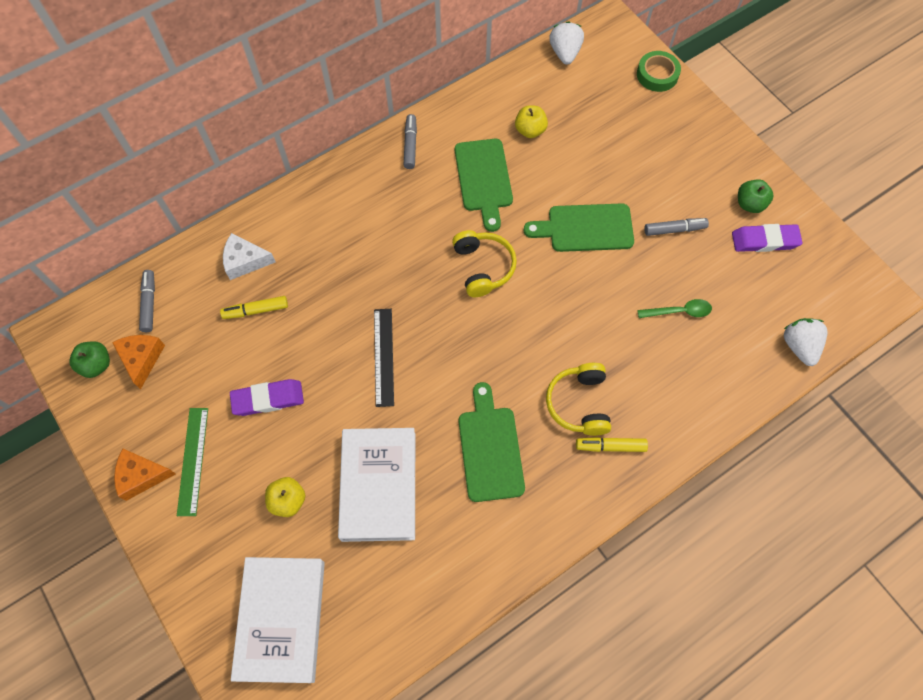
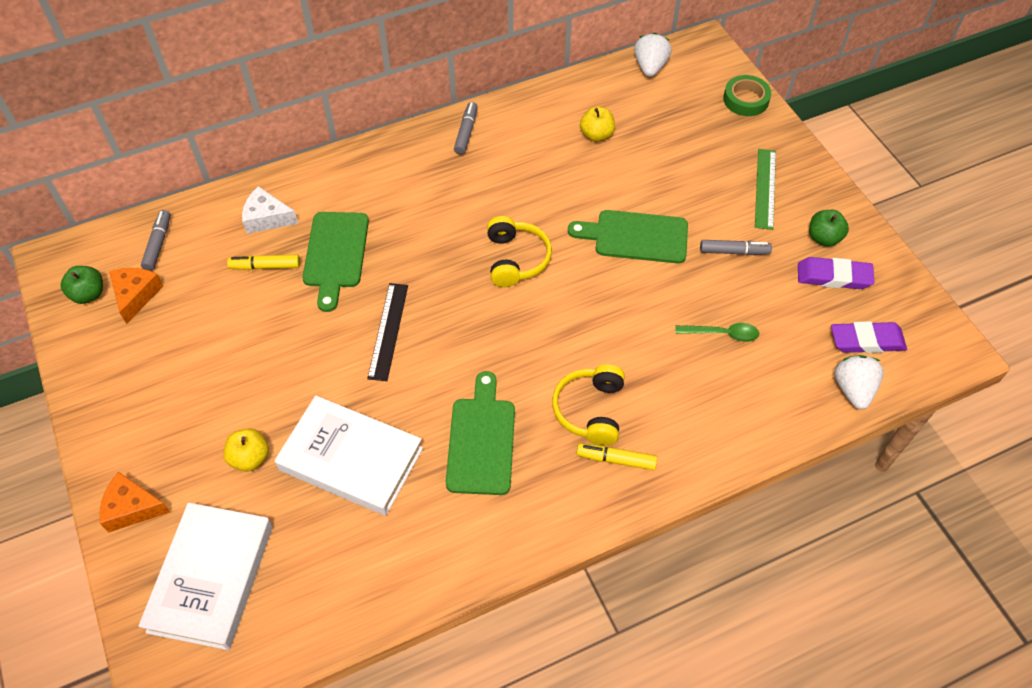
camera: 10 degrees right, 10 degrees down
orange cheese [114,449,176,501] -> orange cheese moved to [99,472,170,533]
green ruler [177,408,208,516] -> green ruler moved to [755,149,776,230]
purple eraser [230,379,304,416] -> purple eraser moved to [831,321,907,353]
white book [338,428,415,542] -> white book turned 75 degrees counterclockwise [274,396,423,516]
green cutting board [455,139,513,232] -> green cutting board moved to [303,212,369,312]

